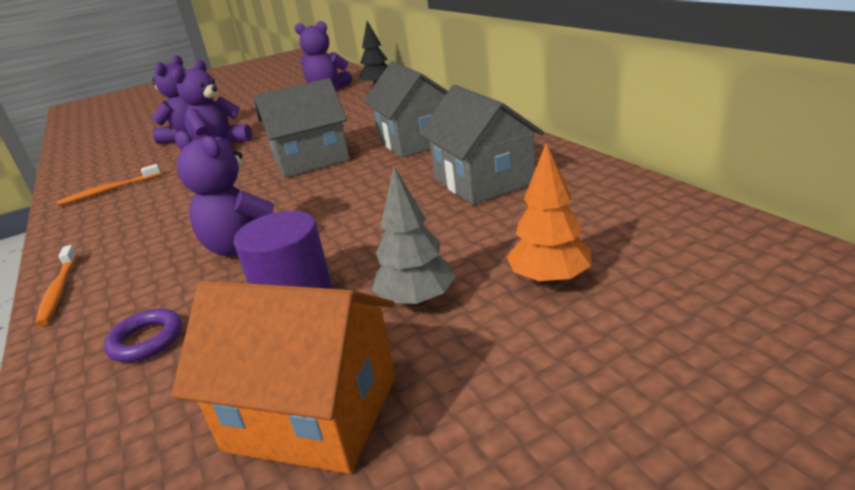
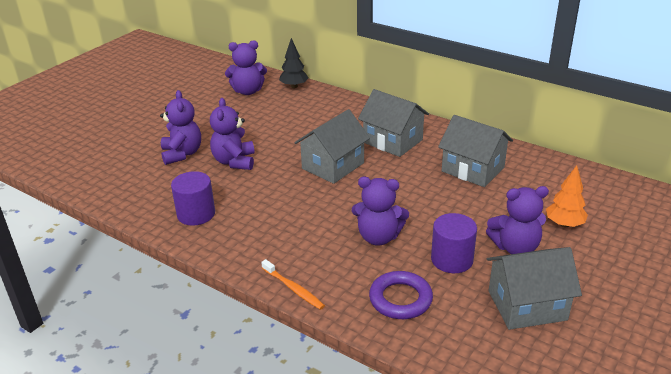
camera: 30 degrees left, 5 degrees up
orange toothbrush [57,164,161,206] -> purple cylinder [171,171,215,226]
purple ring [104,309,182,362] -> purple ring [369,271,433,319], size x1.56
orange house [171,280,395,474] -> grey house [487,247,582,330]
grey tree [372,167,456,307] -> purple teddy bear [486,186,549,254]

